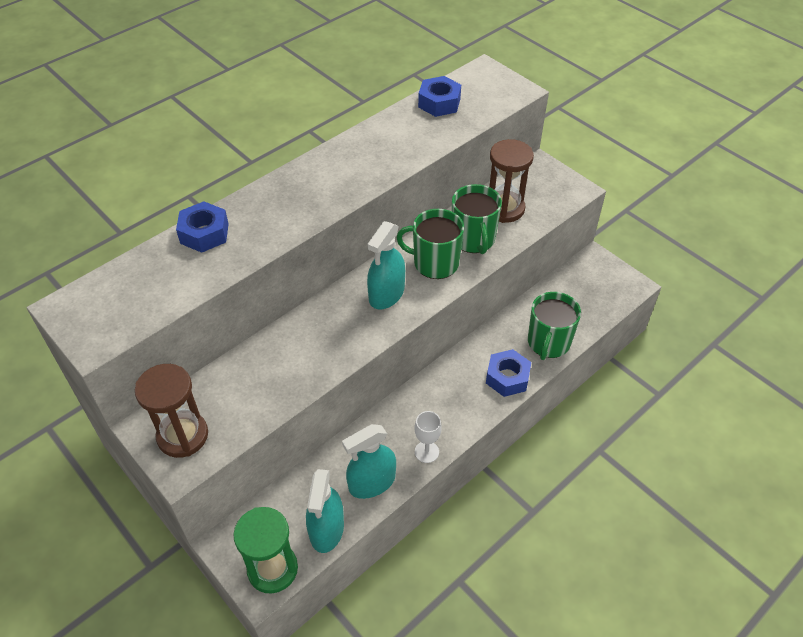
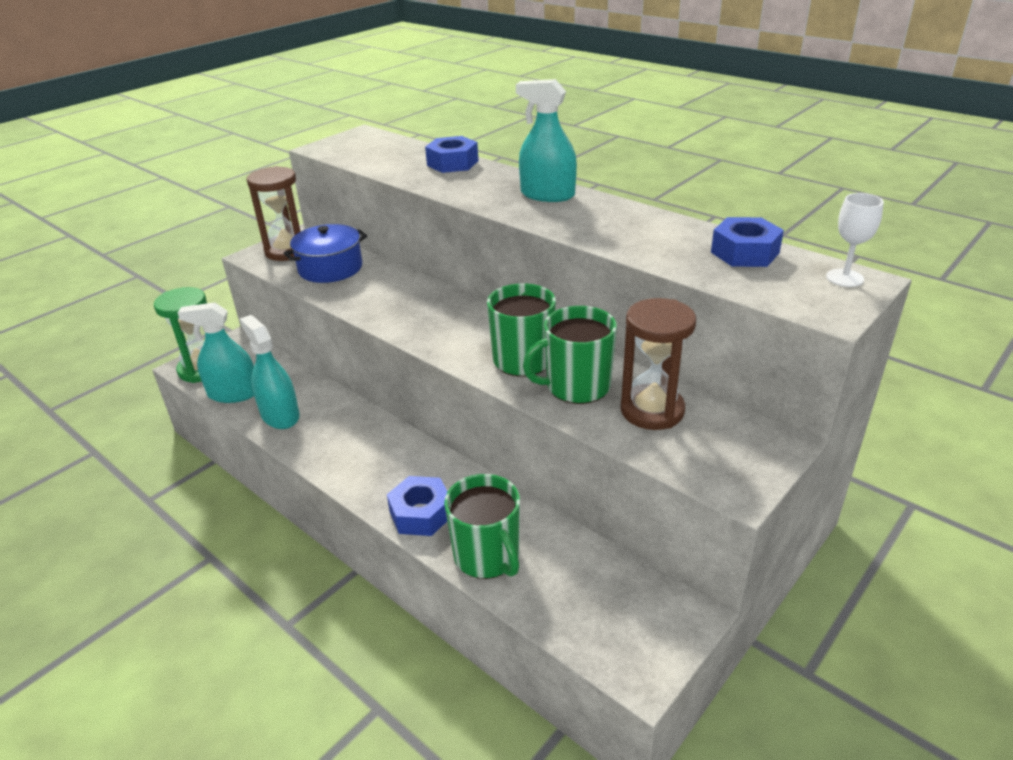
camera: 85 degrees right, 15 degrees down
turquoise spray bottle [367,221,405,309] -> turquoise spray bottle moved to [516,79,577,202]
white goblet [415,411,442,463] -> white goblet moved to [826,193,884,287]
green mug [528,292,581,360] -> green mug turned 135 degrees counterclockwise [444,474,520,579]
none -> blue pot [284,224,367,283]

